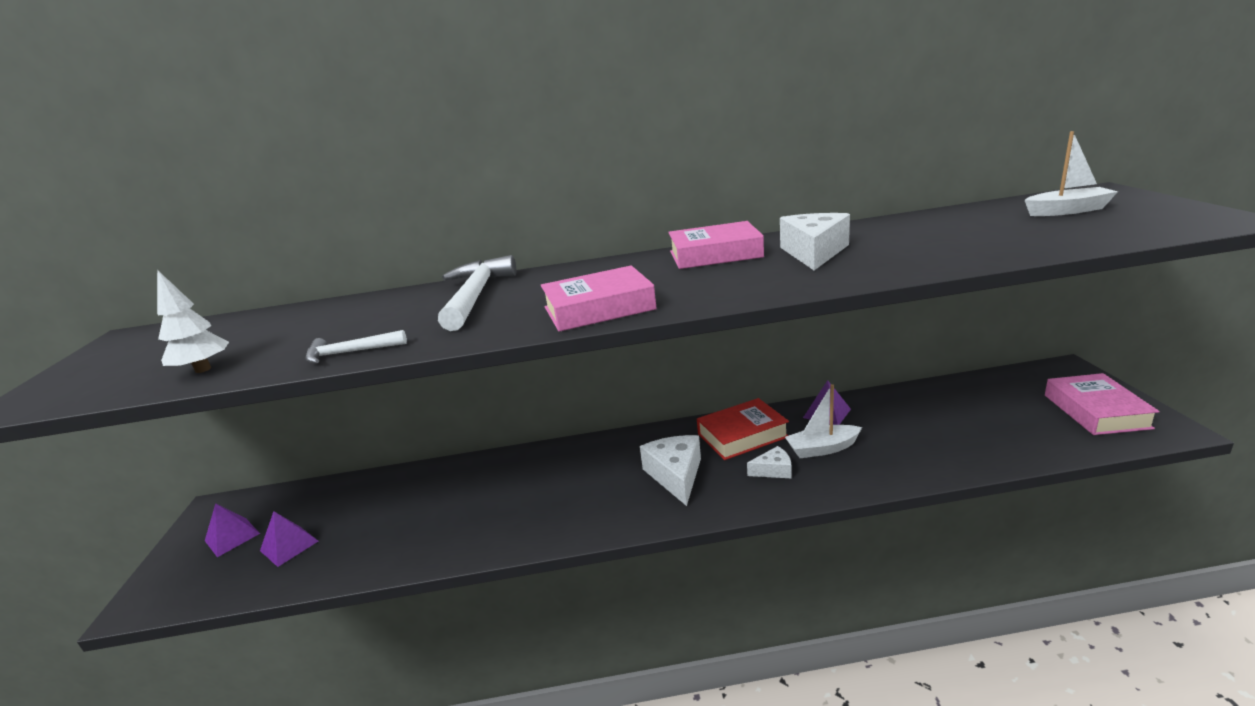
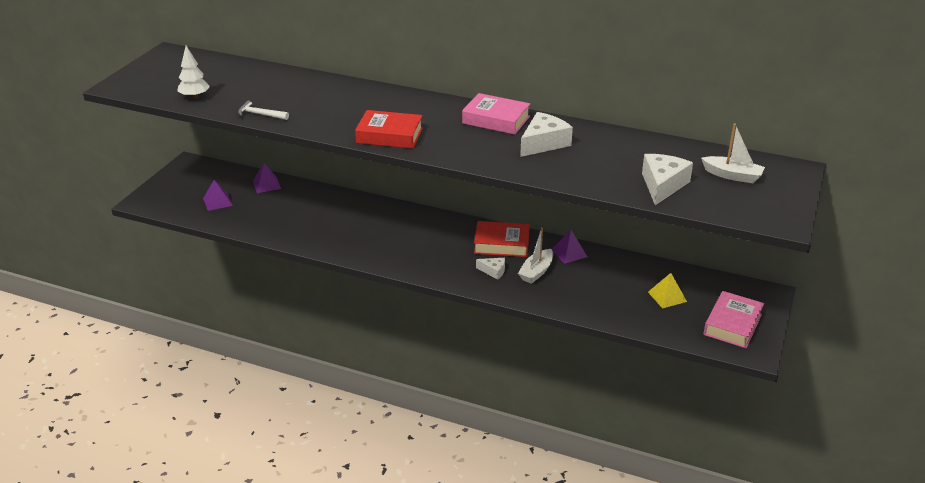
camera: 25 degrees right, 10 degrees up
purple pyramid [205,503,260,557] -> purple pyramid moved to [253,163,281,193]
white hammer [438,255,516,331] -> none
pink book [541,265,657,332] -> red book [355,110,423,149]
white cheese [640,435,701,506] -> white cheese moved to [642,154,693,205]
white boat [785,384,862,458] -> white boat turned 75 degrees counterclockwise [518,227,553,284]
none -> yellow pyramid [648,273,687,309]

